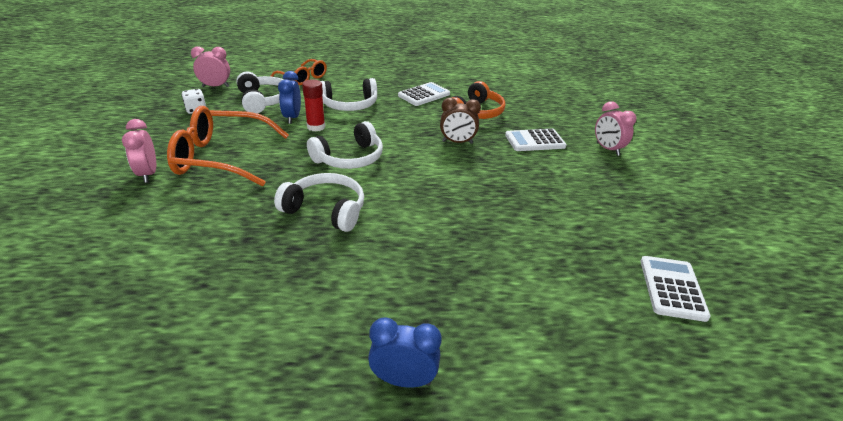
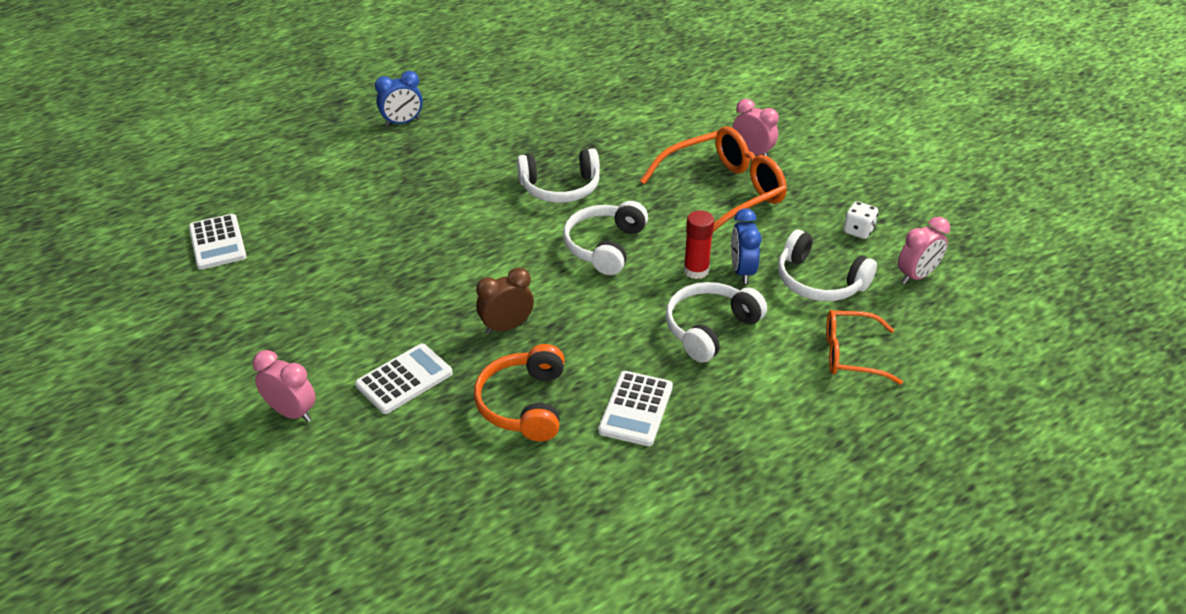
camera: 150 degrees right, 5 degrees up
blue clock [278,71,301,124] -> blue clock turned 150 degrees counterclockwise [731,208,762,284]

